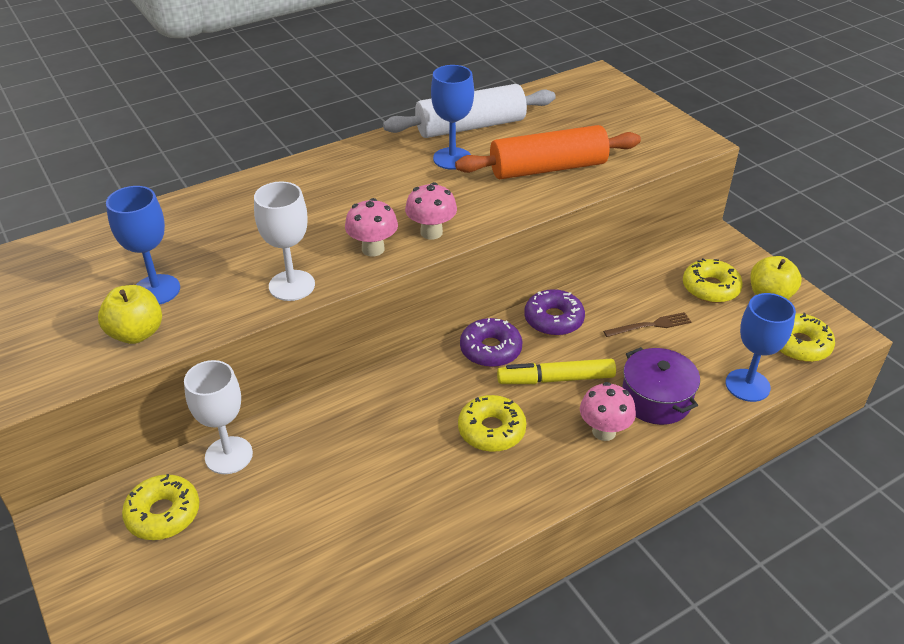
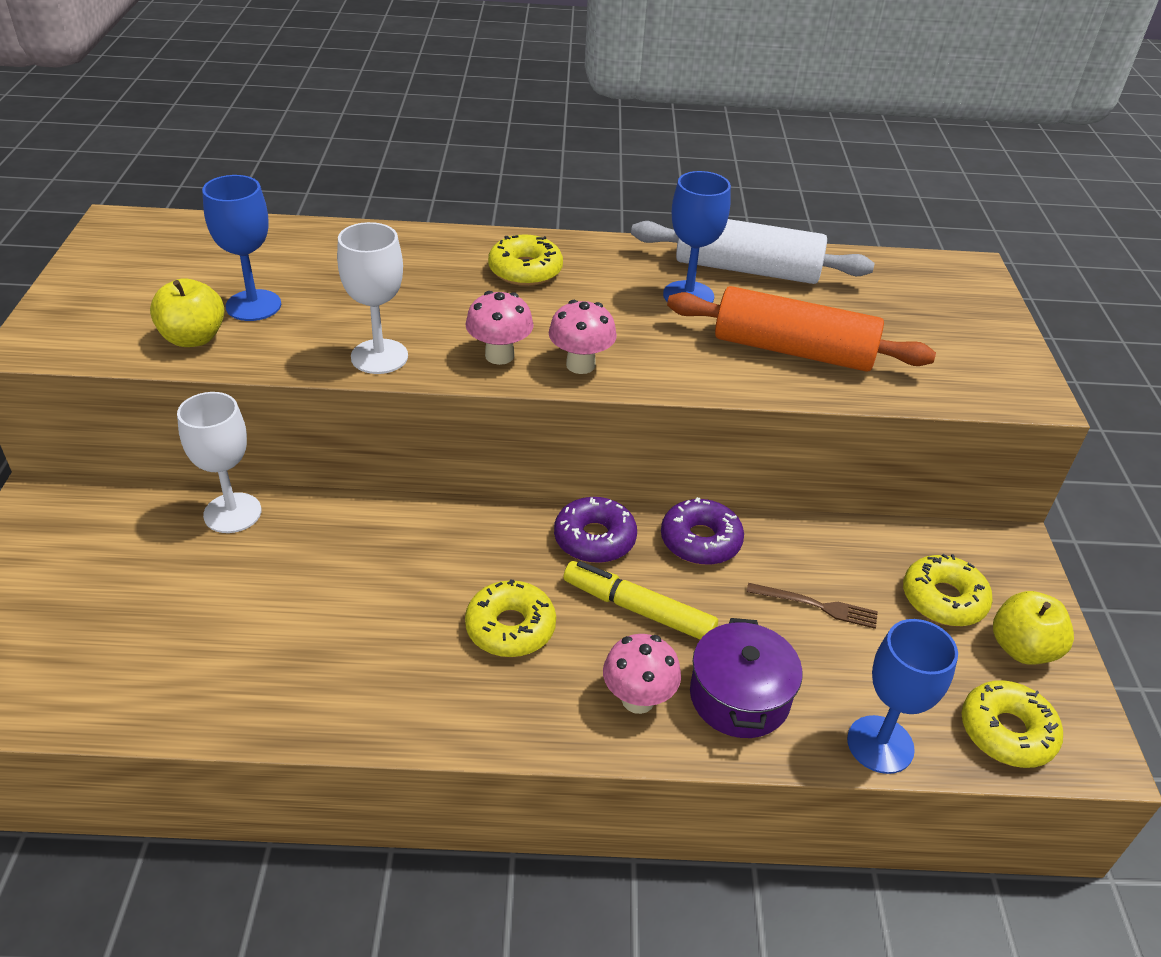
camera: 30 degrees right, 0 degrees up
yellow donut [122,474,199,540] -> yellow donut moved to [488,234,563,286]

